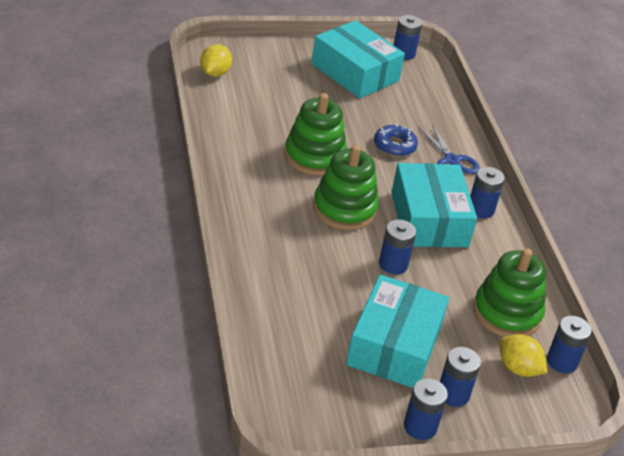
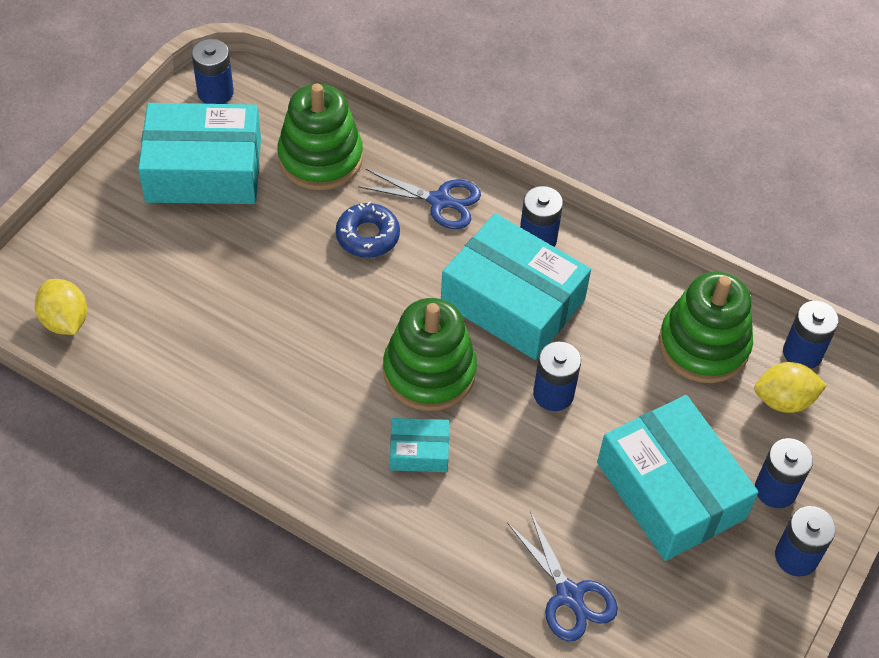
camera: 45 degrees left, 15 degrees up
green stacking toy [284,93,347,175] -> green stacking toy moved to [277,84,363,190]
none -> turquoise box [390,418,449,472]
none -> blue scissors [507,511,618,641]

